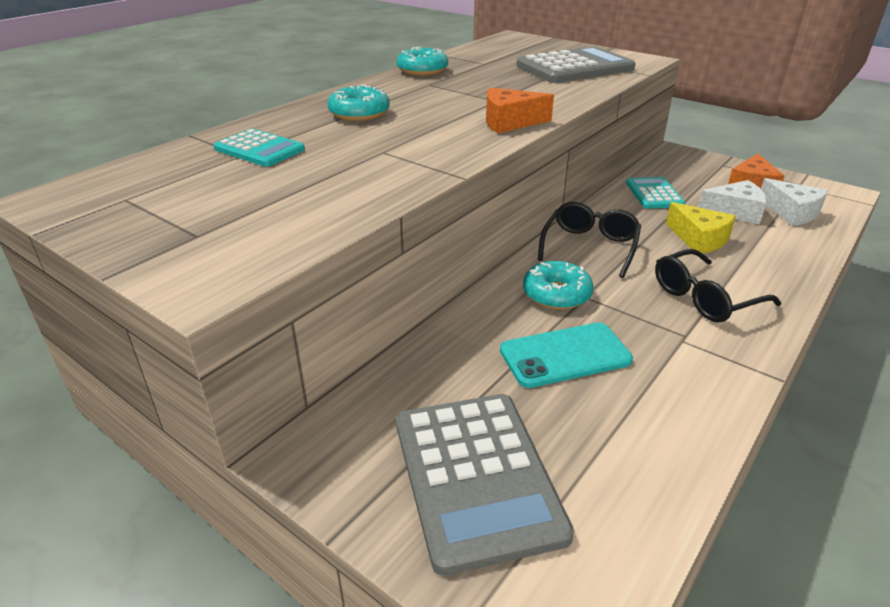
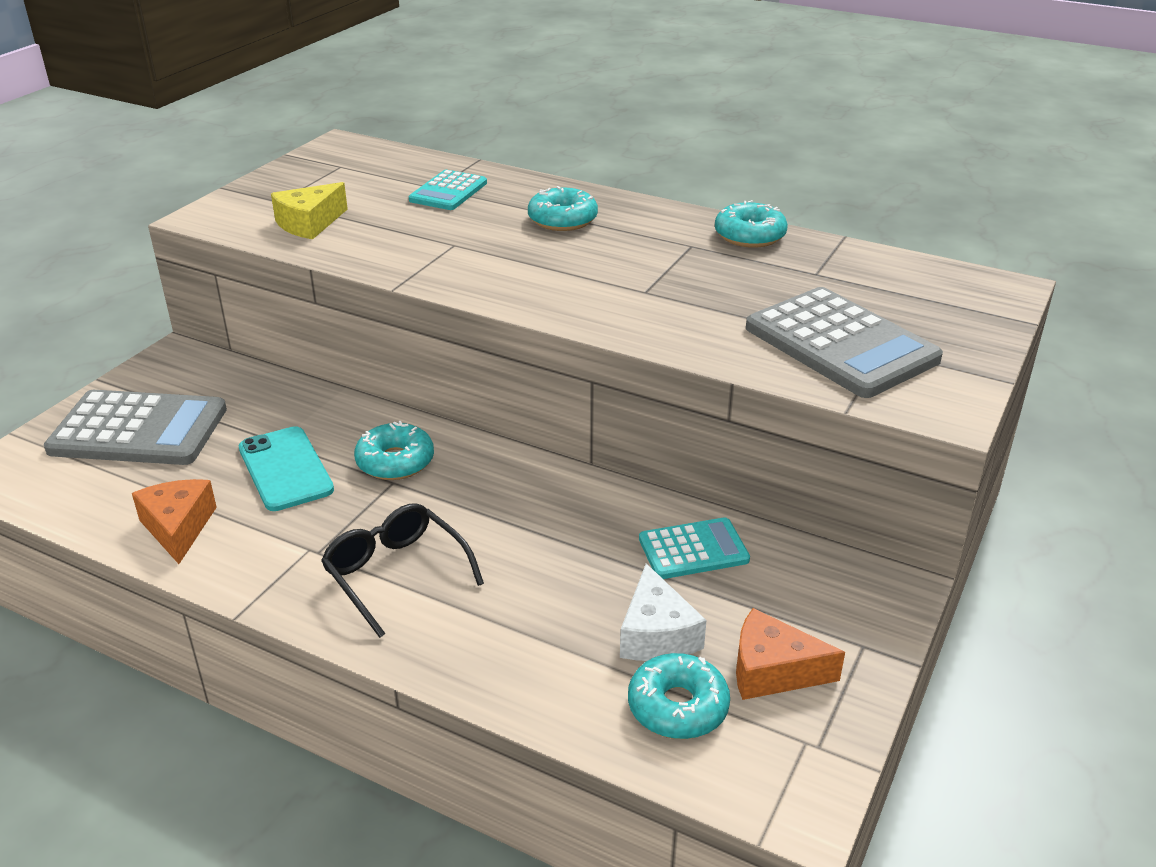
camera: 80 degrees right, 0 degrees up
grey calculator [396,394,574,576] -> grey calculator turned 150 degrees counterclockwise [44,390,227,465]
orange cheese [486,88,554,133] -> orange cheese moved to [132,479,217,564]
black glasses [538,202,641,278] -> none
yellow cheese [666,202,736,254] -> yellow cheese moved to [271,182,348,239]
white cheese [761,178,828,226] -> turquoise donut [628,653,730,739]

